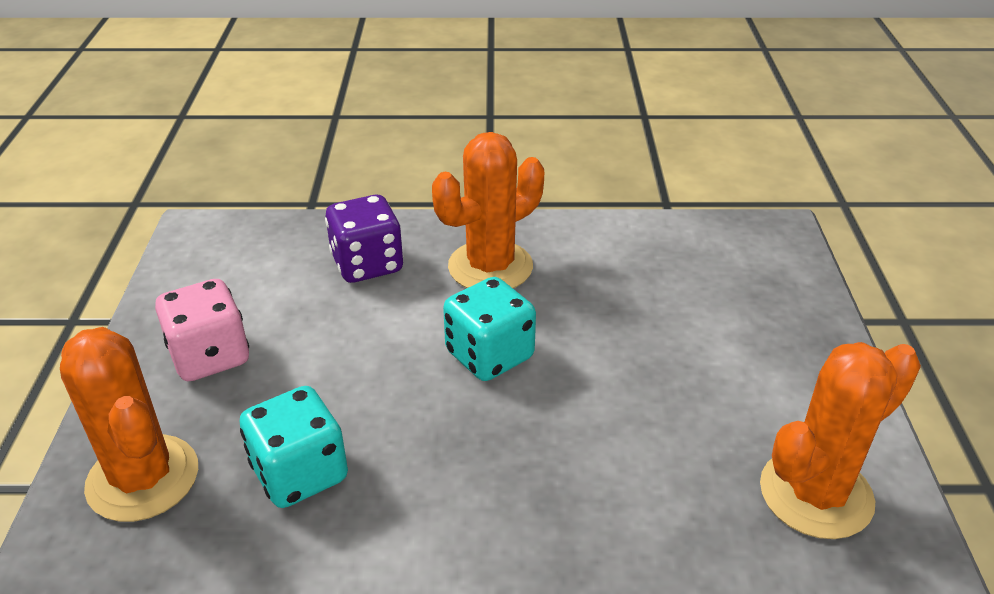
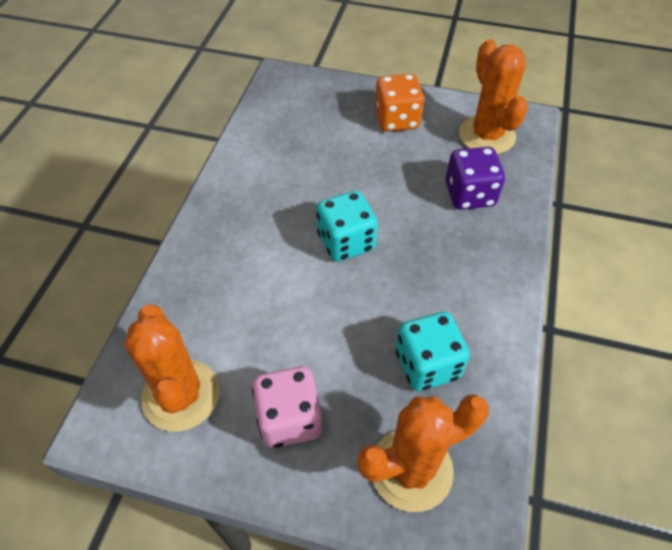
camera: 75 degrees left, 15 degrees up
purple dice [325,195,404,283] -> purple dice moved to [446,147,505,210]
orange cactus [432,132,544,288] -> orange cactus moved to [125,304,220,432]
none -> orange dice [375,74,424,131]

